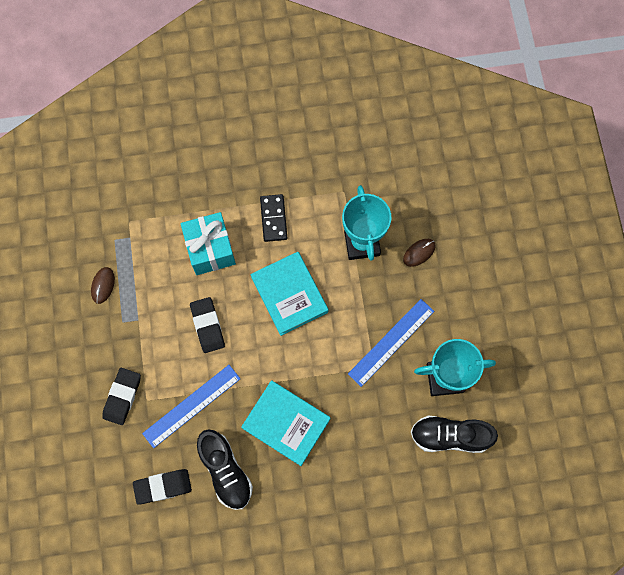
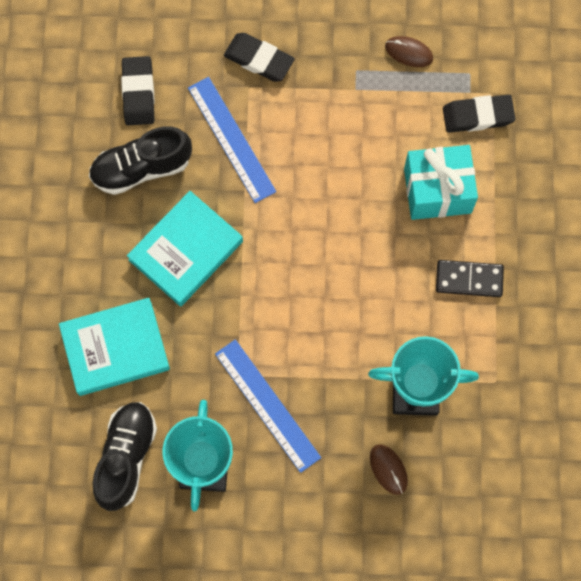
camera: 100 degrees right, 0 degrees up
black eraser [190,297,225,353] -> black eraser moved to [443,95,516,133]
turquoise book [250,252,328,336] -> turquoise book moved to [59,298,170,396]

